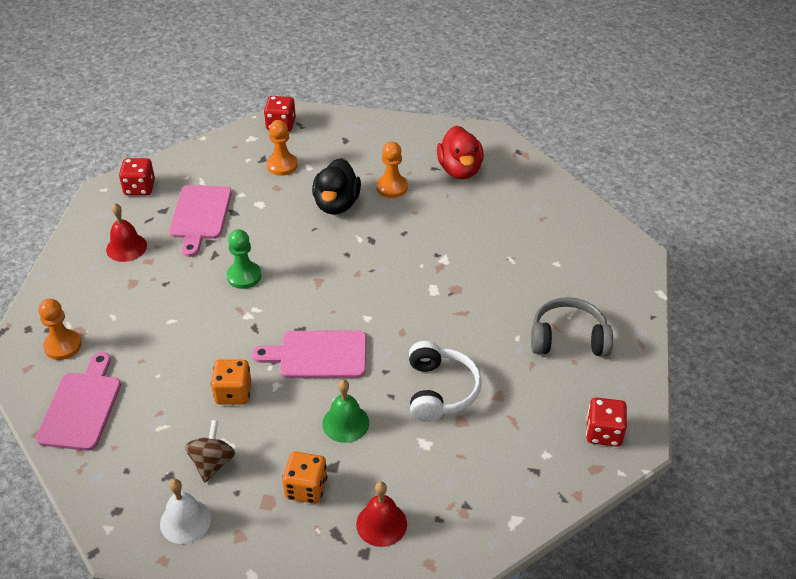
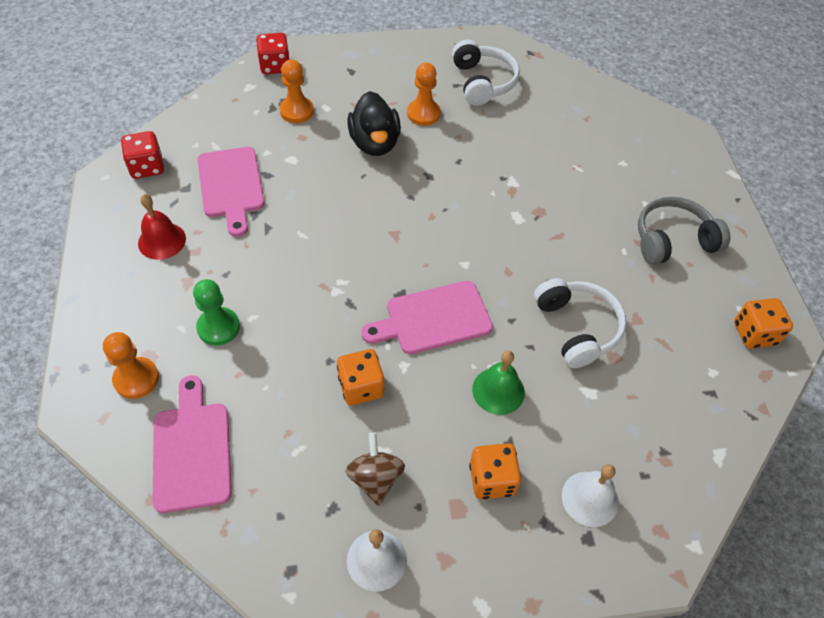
camera: 20 degrees left, 10 degrees up
green pawn [227,229,261,289] -> green pawn moved to [193,279,240,346]
red bell [356,482,407,547] -> white bell [562,464,619,527]
red duck [437,125,484,179] -> white headphones [452,40,520,106]
red dice [586,398,627,447] -> orange dice [734,298,793,349]

